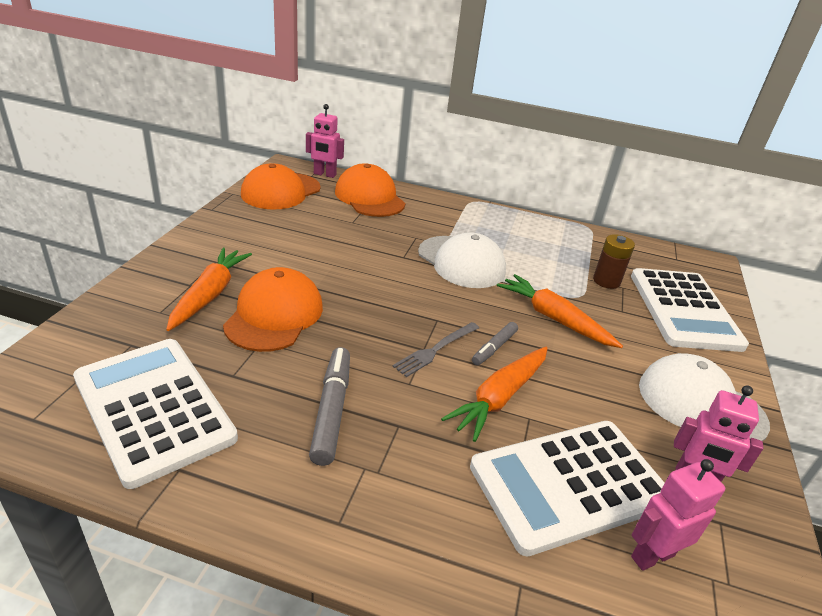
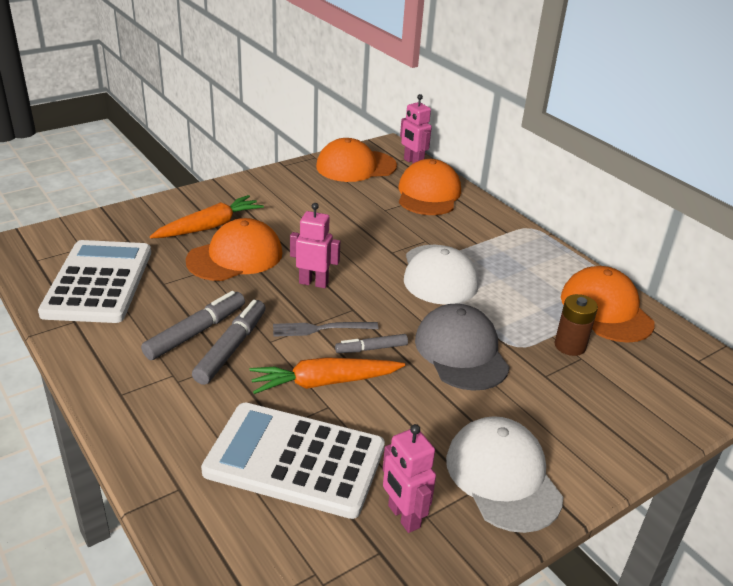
camera: 40 degrees right, 0 degrees up
orange carrot [497,274,623,348] -> grey cap [415,304,510,391]
white calculator [631,268,749,352] -> none
pink robot [631,459,725,571] -> pink robot moved to [290,203,340,288]
none -> grey marker [192,300,265,385]
none -> orange cap [561,266,655,343]

